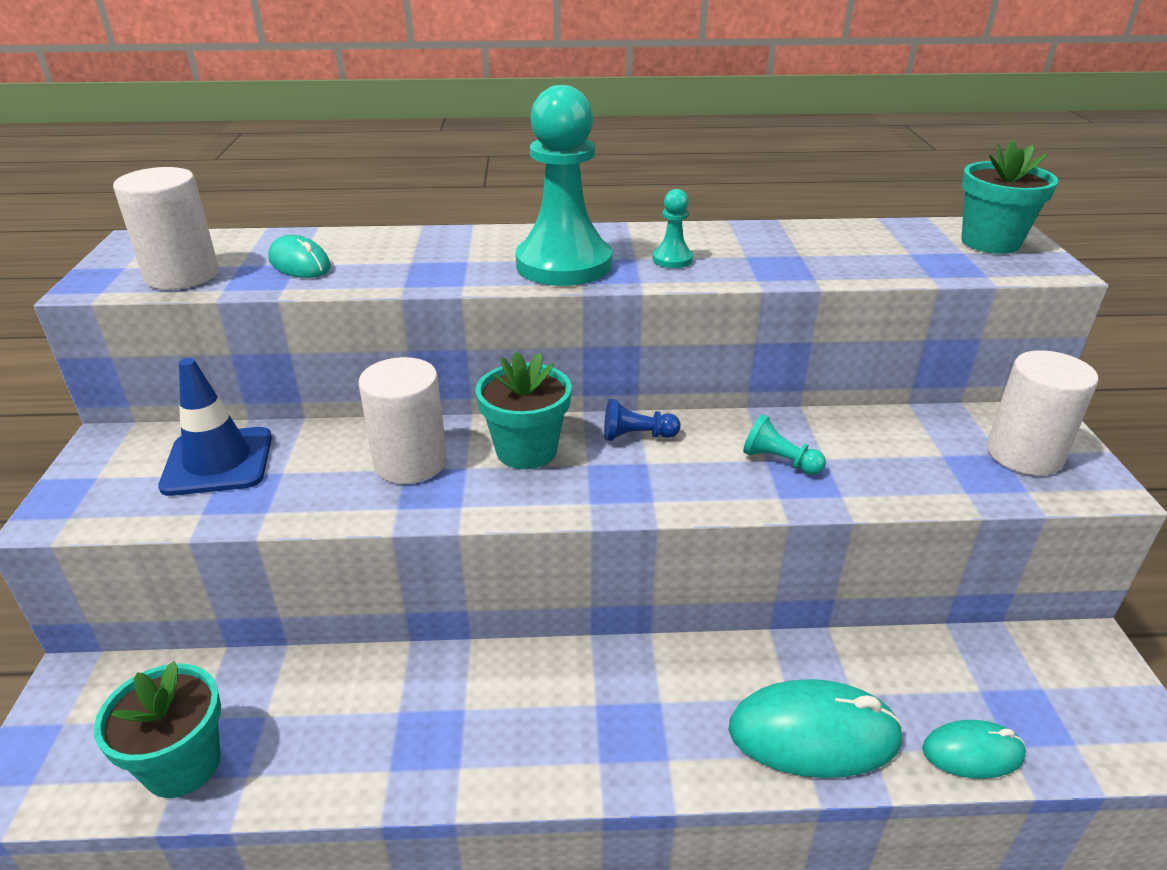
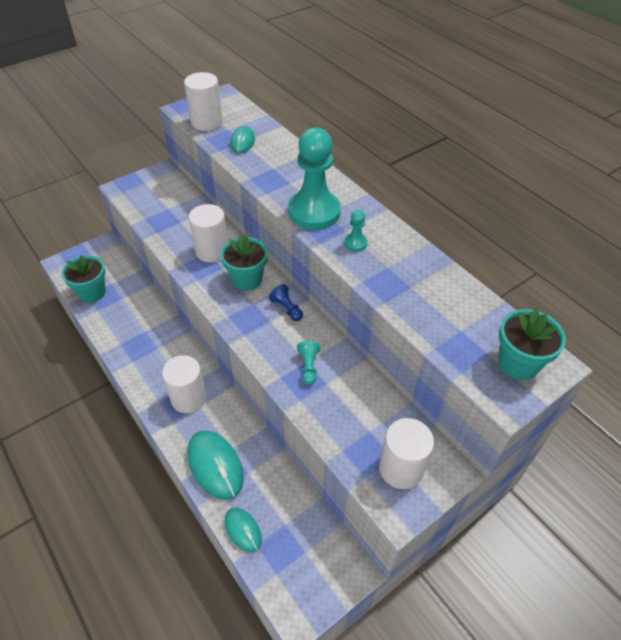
camera: 55 degrees right, 15 degrees up
blue traffic cone [158,358,272,496] -> none
none -> white cylinder [162,355,207,413]

